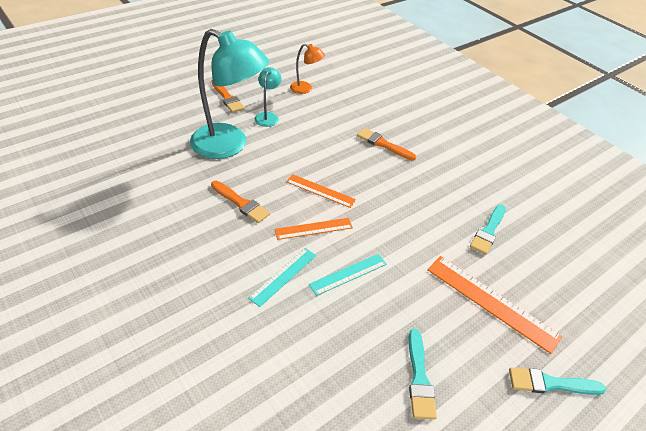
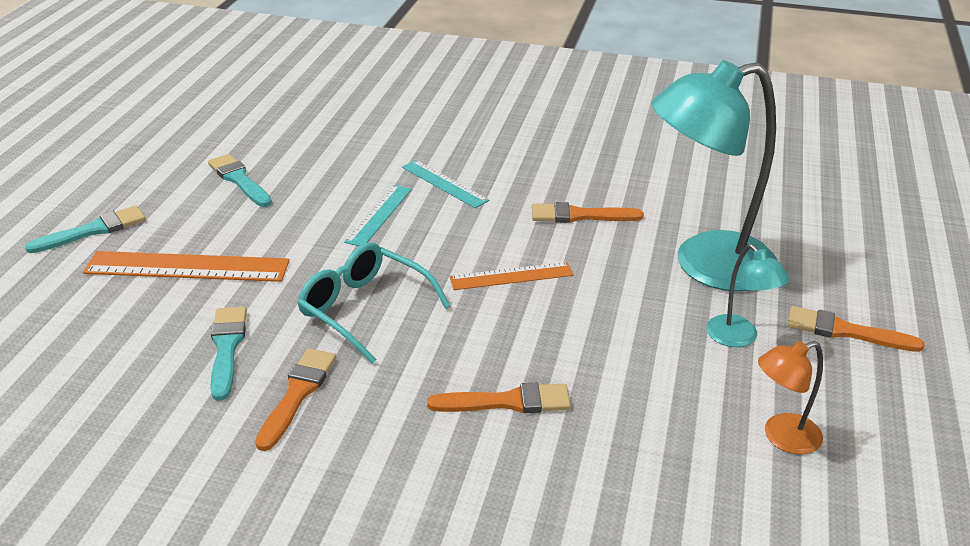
camera: 145 degrees right, 10 degrees down
turquoise ruler [248,248,316,307] -> turquoise ruler turned 45 degrees counterclockwise [402,160,489,208]
orange ruler [275,218,353,240] -> none
none -> orange brush [255,348,336,451]
none -> turquoise glasses [297,242,450,364]

